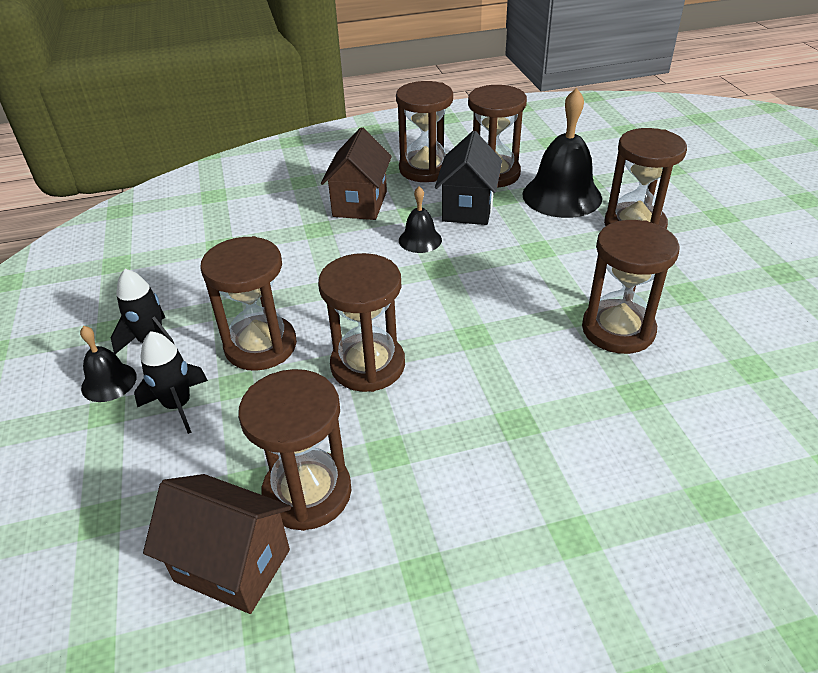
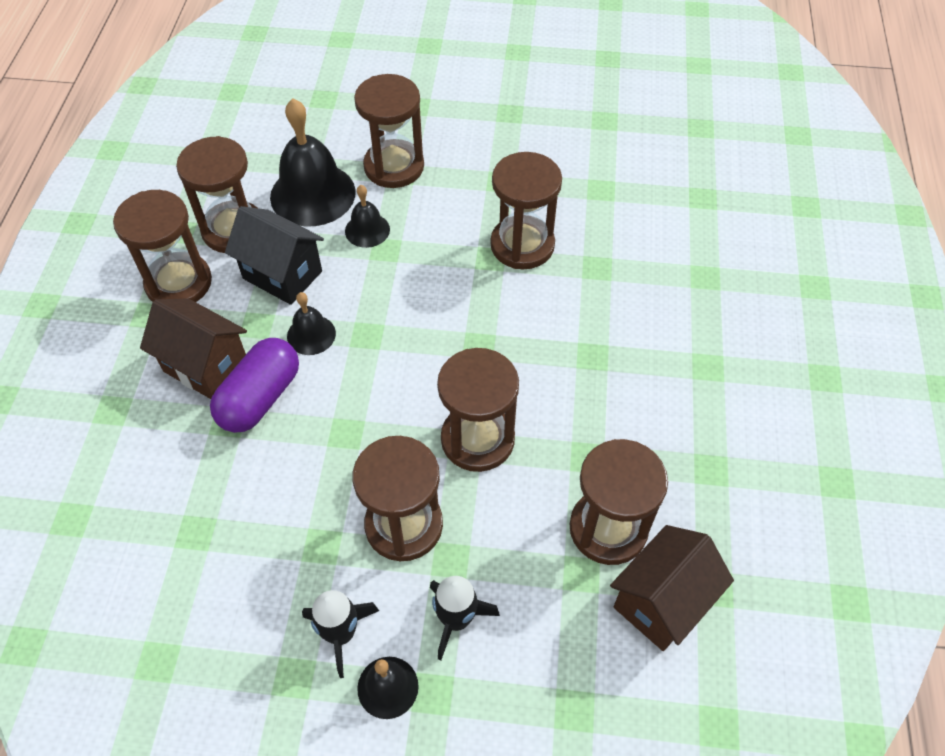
camera: 70 degrees left, 15 degrees up
none -> purple capsule [210,338,299,433]
none -> black bell [345,185,390,248]

